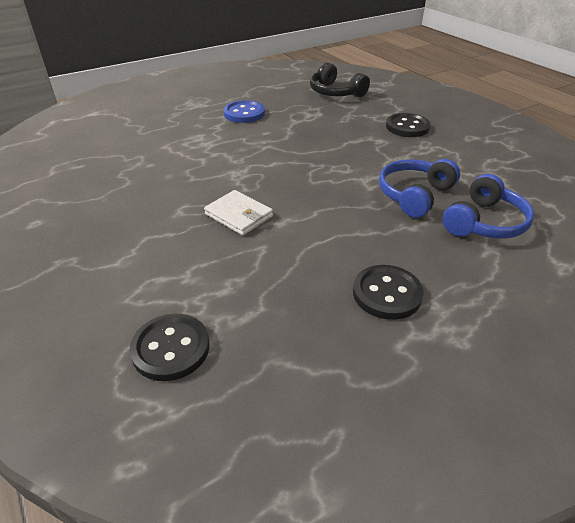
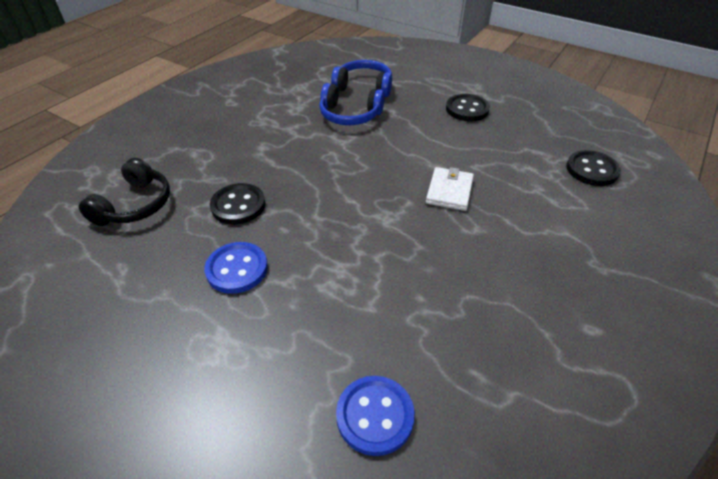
camera: 115 degrees left, 5 degrees up
black button [386,113,430,137] -> black button moved to [210,183,266,225]
none -> blue button [336,376,415,456]

